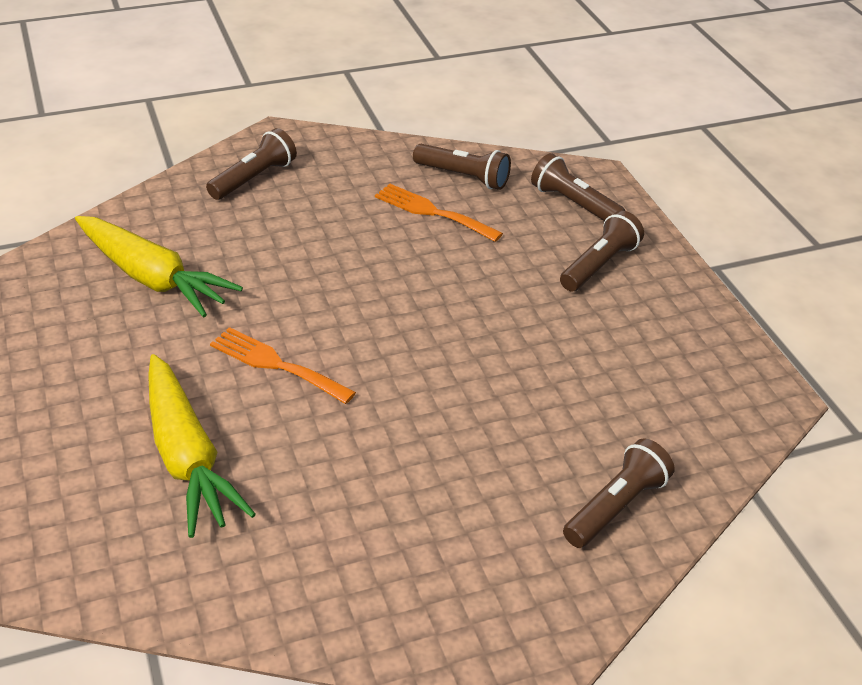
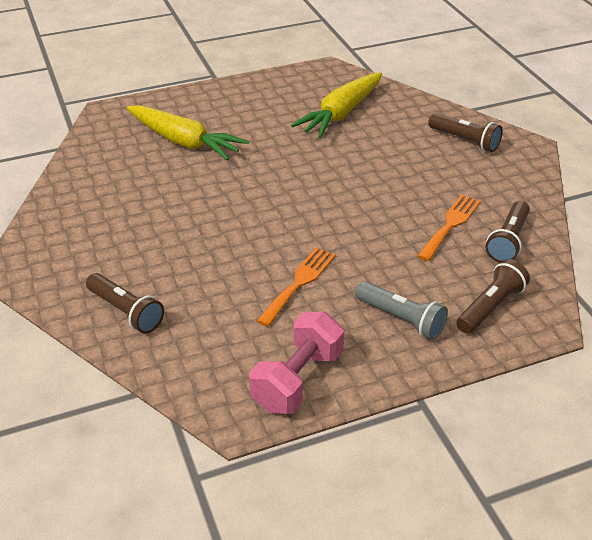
camera: 90 degrees right, 0 degrees up
yellow carrot [148,354,256,538] -> yellow carrot turned 120 degrees counterclockwise [126,105,249,160]
orange fork [210,327,356,404] -> orange fork moved to [257,247,336,327]
brown flashlight [560,211,644,292] -> grey flashlight [355,281,448,340]
none -> pink dumbbell [249,312,344,414]

